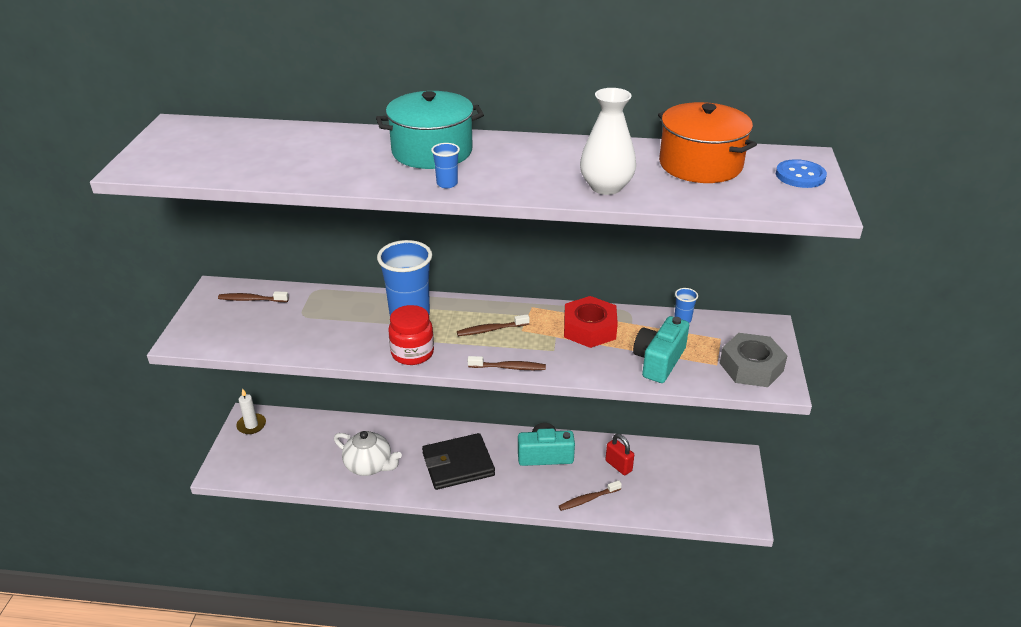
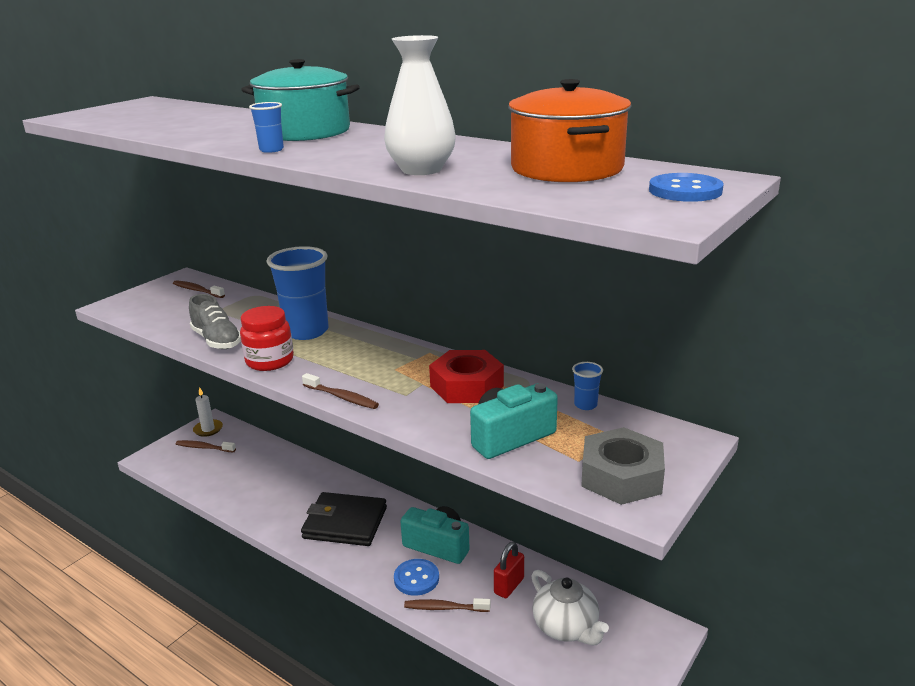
camera: 30 degrees right, 10 degrees down
white teapot [334,431,402,476] -> white teapot moved to [531,570,609,646]
brown toothbrush [457,314,530,336] -> brown toothbrush moved to [176,440,236,452]
red padlock [606,434,634,475] -> red padlock turned 45 degrees clockwise [494,542,524,598]
none -> grey shoe [189,294,241,349]
none -> blue button [394,559,439,596]

